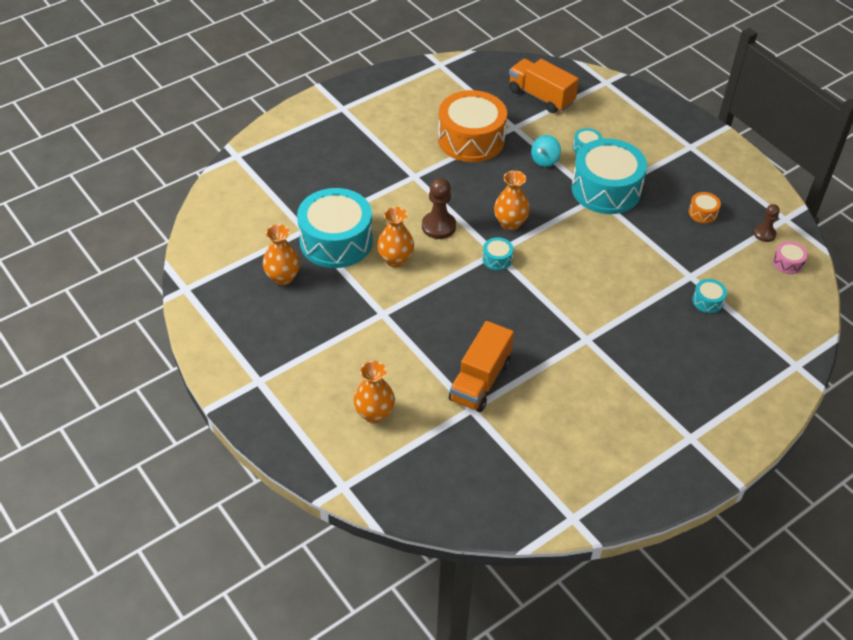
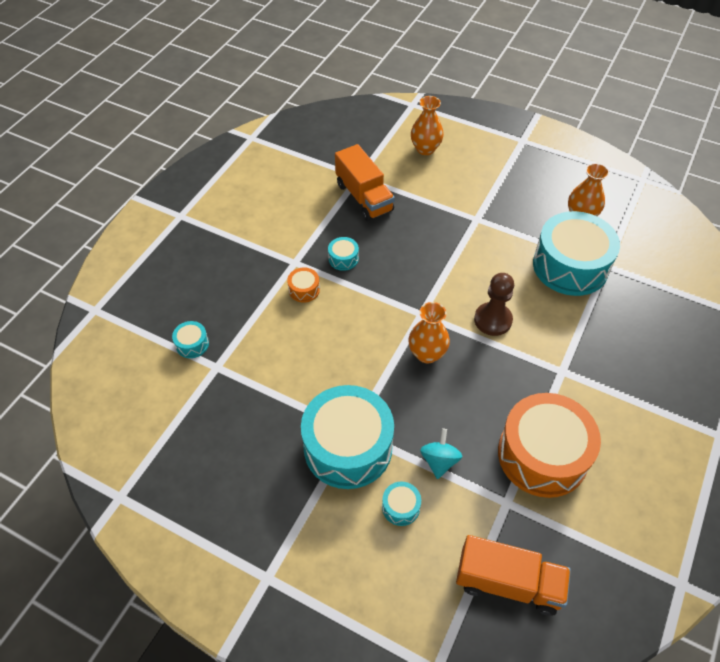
camera: 155 degrees right, 5 degrees up
orange vase [377,207,414,268] -> none
orange truck [449,321,514,412] -> orange truck turned 150 degrees clockwise [335,144,395,221]
turquoise drum [482,237,513,270] -> turquoise drum moved to [328,237,359,271]
orange drum [688,192,721,223] -> orange drum moved to [287,267,320,302]
brown pawn [754,204,780,242] -> none
pink drum [773,241,808,274] -> none

